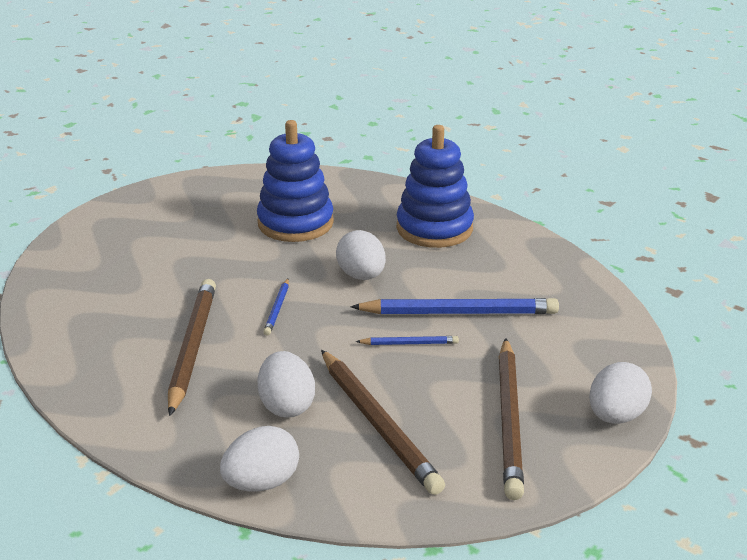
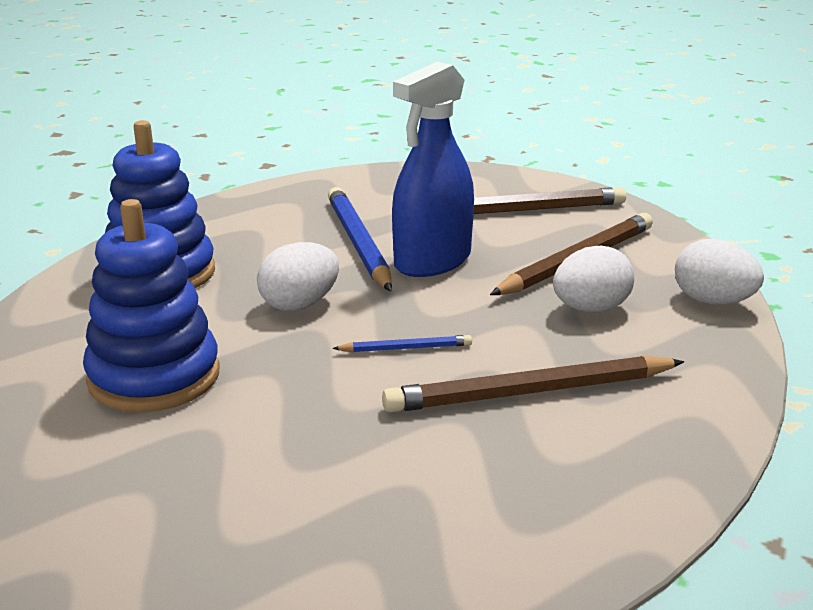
camera: 105 degrees left, 5 degrees down
blue pencil [356,336,459,345] -> blue spray bottle [392,62,474,277]
white egg [589,362,652,424] -> none

